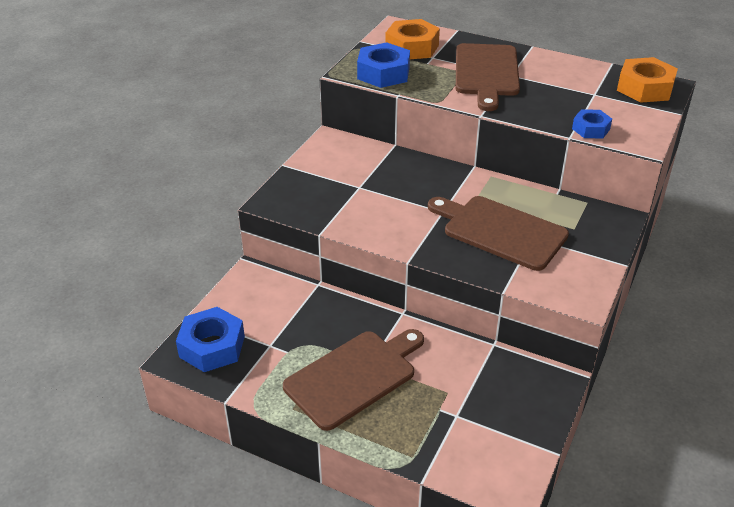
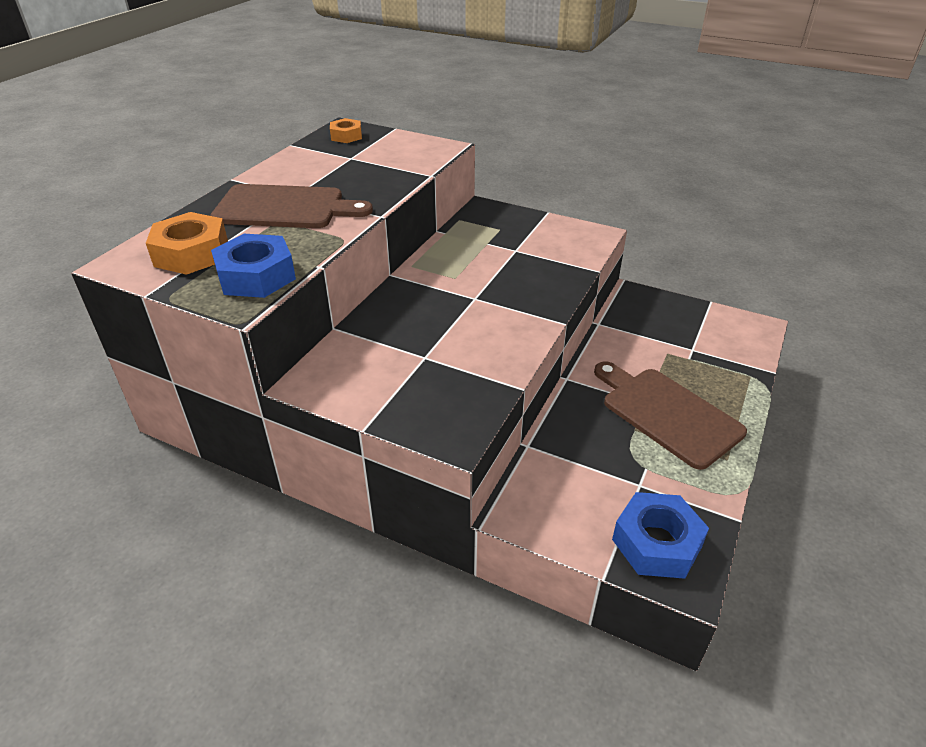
camera: 90 degrees left, 0 degrees up
brown cutting board [428,196,569,271] -> none
blue nut [572,109,612,139] -> none
orange nut [617,57,678,103] -> orange nut [330,118,362,143], size x0.60

